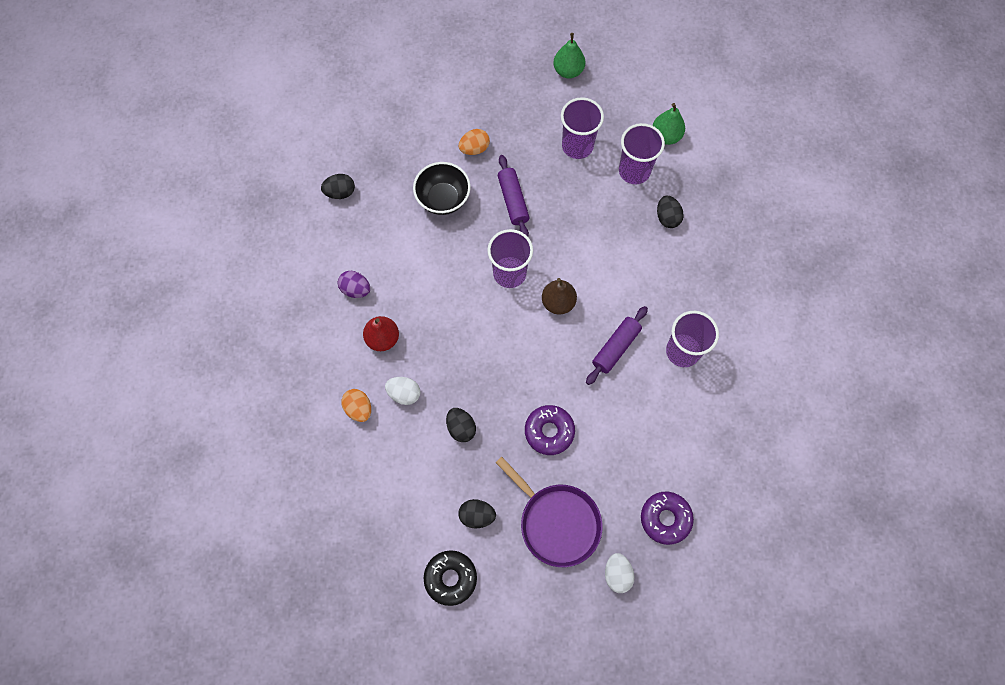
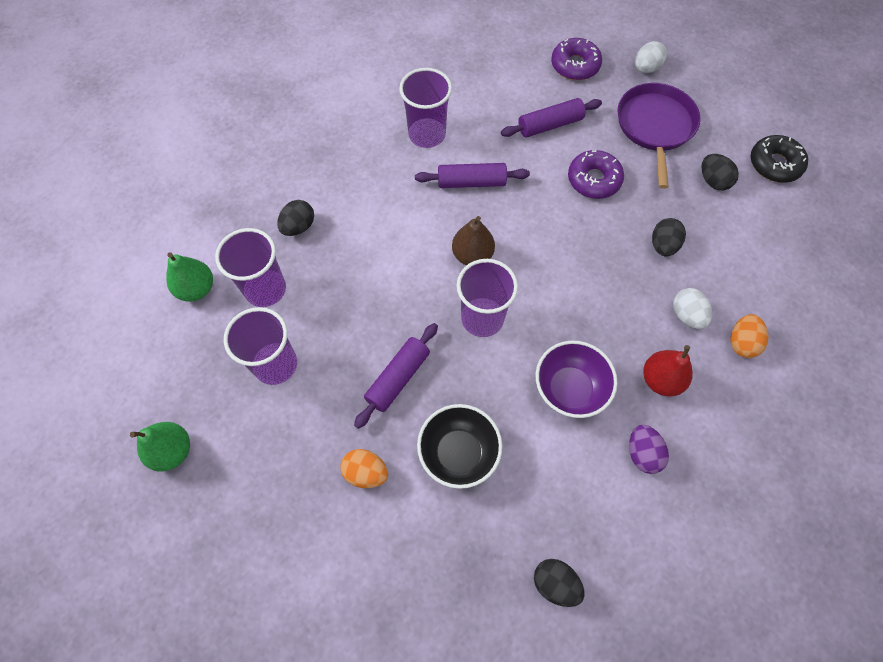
camera: 130 degrees left, 5 degrees down
none -> purple rolling pin [501,98,602,138]
none -> purple bowl [536,341,618,418]

